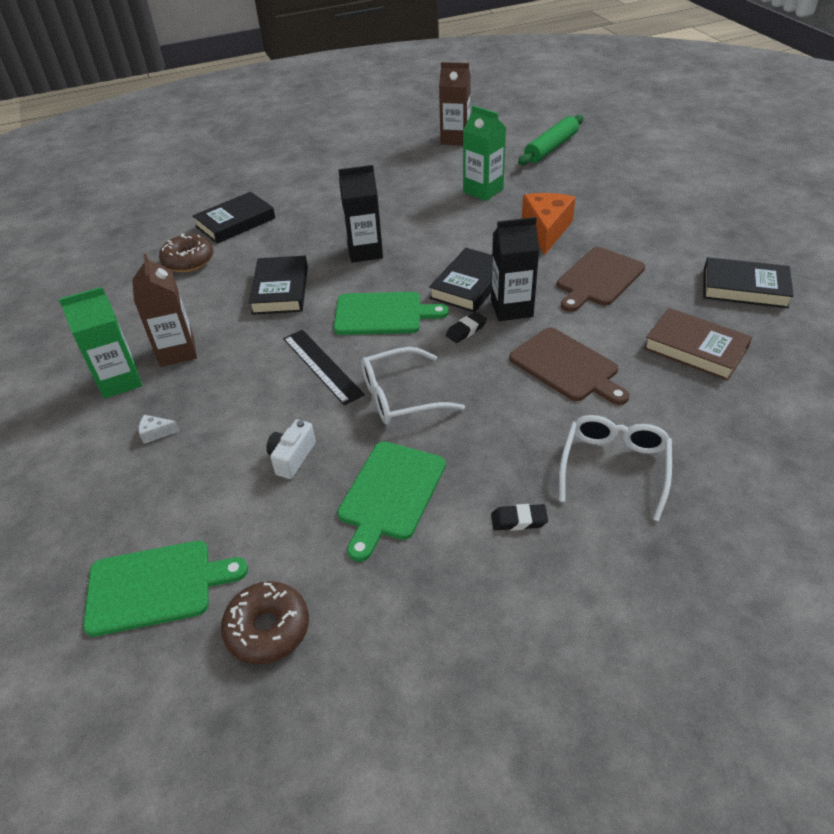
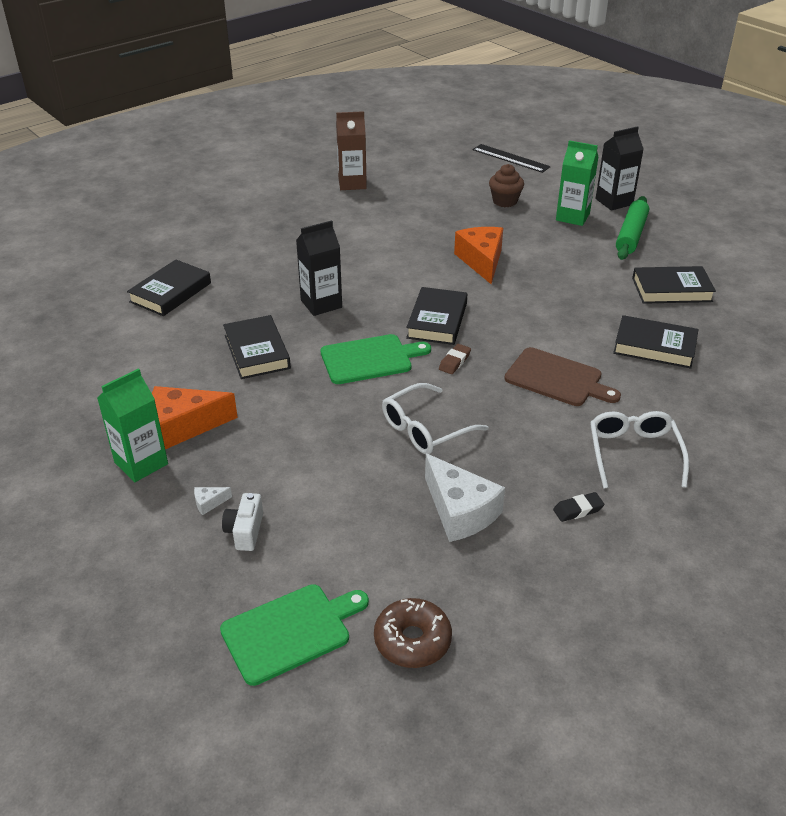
camera: 20 degrees left, 5 degrees down
brown carton [132,253,197,367] -> orange cheese [152,386,238,449]
brown donut [159,234,213,272] -> none
white camera [266,419,316,479] -> white camera moved to [222,493,263,551]
black ruler [283,330,365,405] -> black ruler moved to [473,144,551,173]
green cutting board [337,441,446,562] -> white cheese [425,454,505,542]
black eraser [446,312,487,343] -> brown eraser [439,344,471,374]
green carton [463,106,506,201] -> green carton moved to [556,140,599,226]
black carton [491,217,539,321] -> black carton moved to [596,126,644,211]
green rolling pin [518,115,584,165] -> green rolling pin moved to [616,196,649,260]
brown cutting board [557,247,645,312] -> none
brown book [643,308,752,381] -> black book [613,315,698,369]
none -> brown cupcake [489,164,524,207]

